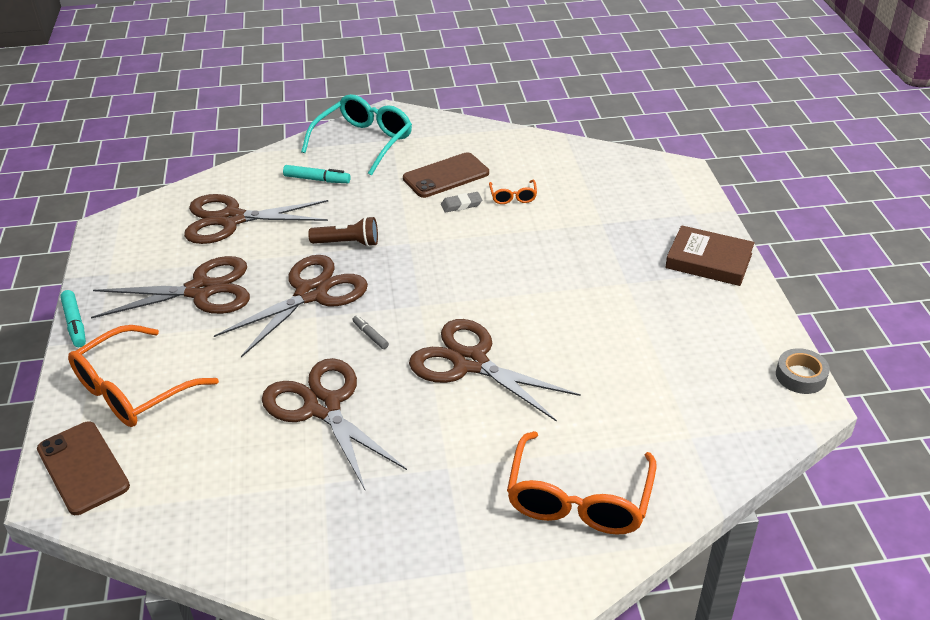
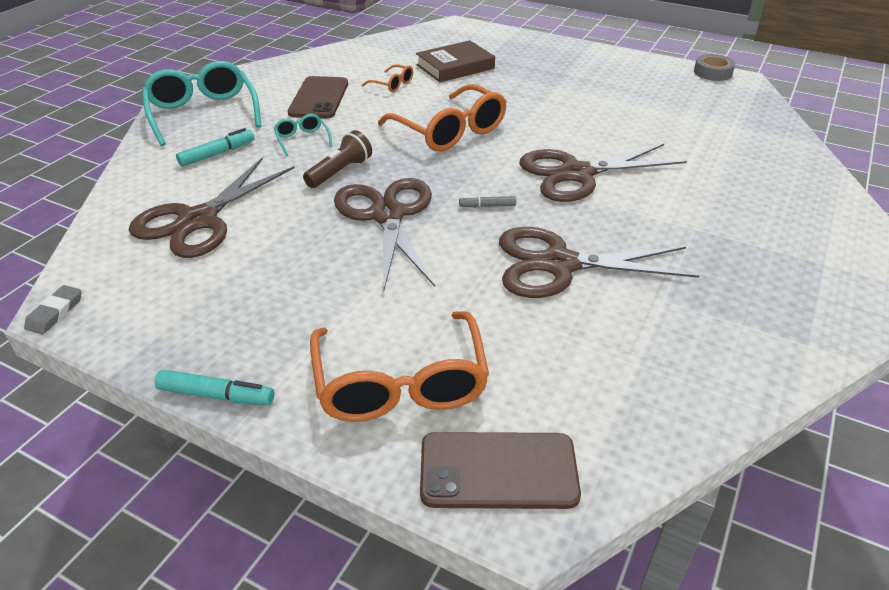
camera: 55 degrees left, 0 degrees up
brown scissors [91,256,250,319] -> none
grey eraser [441,192,482,213] -> grey eraser moved to [24,285,82,334]
orange glasses [507,431,656,535] -> orange glasses moved to [378,84,507,152]
brown book [665,225,755,286] -> brown book moved to [416,40,495,82]
none -> turquoise glasses [274,114,332,156]

